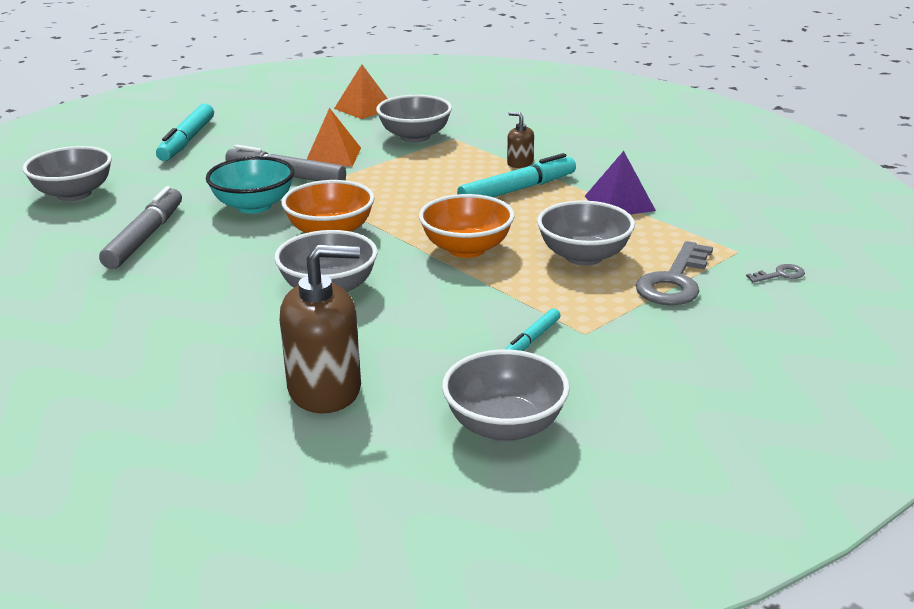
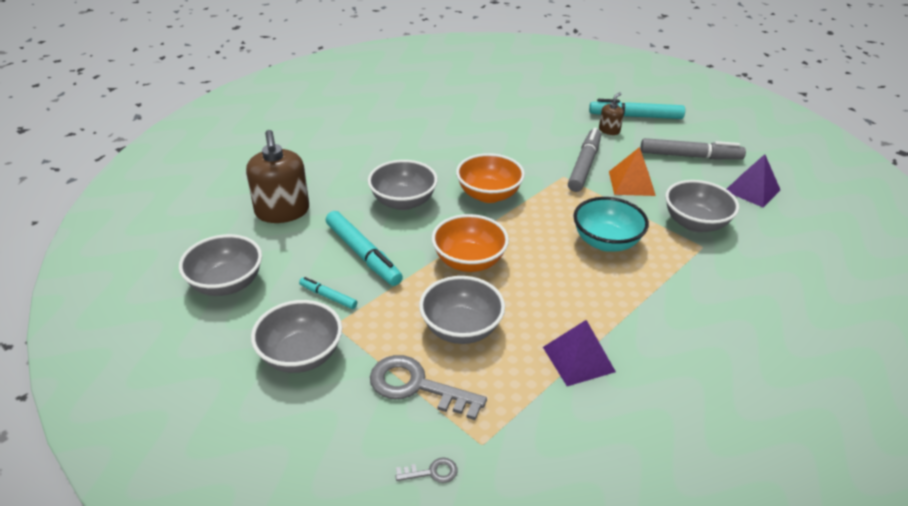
camera: 85 degrees right, 10 degrees up
grey bowl [23,146,112,201] -> grey bowl moved to [251,300,342,373]
grey marker [99,186,182,269] -> grey marker moved to [641,138,746,160]
turquoise bowl [206,156,295,214] -> turquoise bowl moved to [573,197,649,252]
orange pyramid [334,65,388,119] -> purple pyramid [727,154,780,208]
turquoise marker [457,153,576,197] -> turquoise marker moved to [326,211,403,286]
brown soap dispenser [507,112,534,168] -> brown soap dispenser moved to [599,92,624,135]
grey key [746,264,805,283] -> grey key turned 75 degrees counterclockwise [395,457,458,483]

